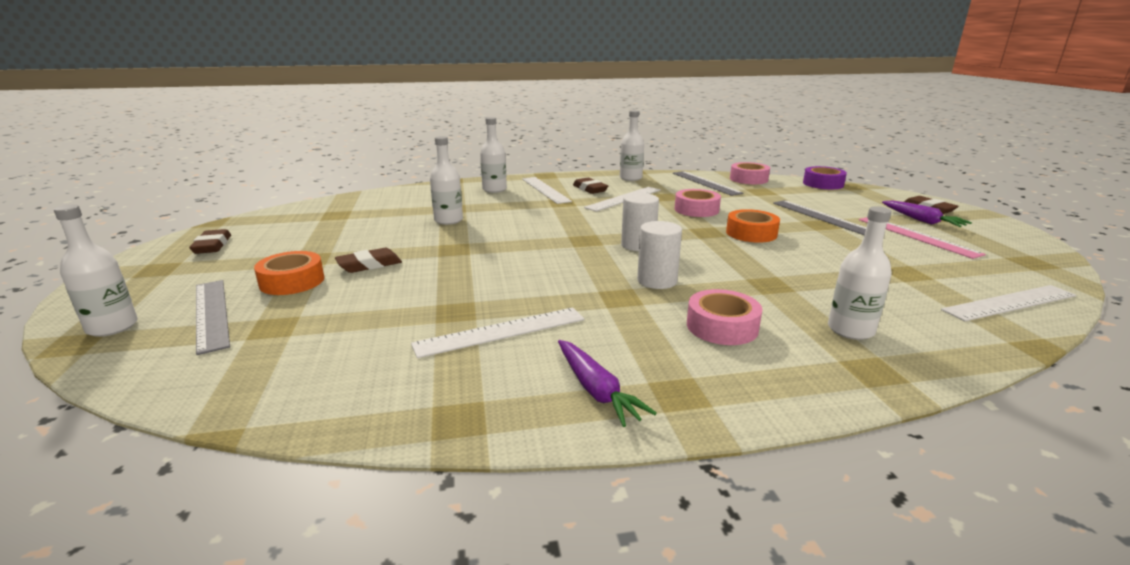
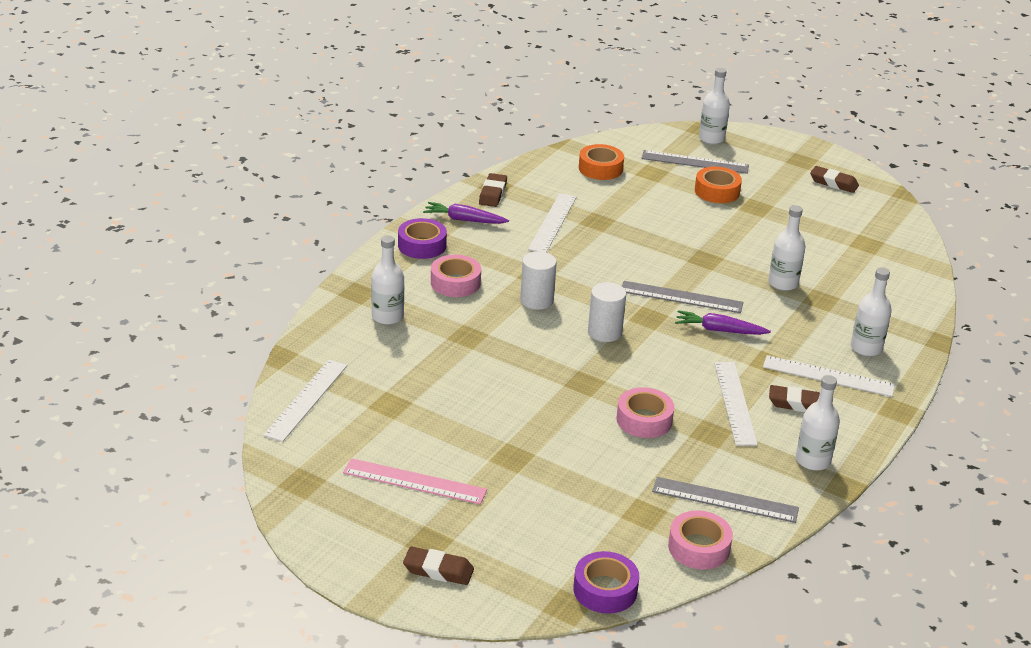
camera: 130 degrees right, 10 degrees up
brown eraser [335,248,402,273] -> brown eraser moved to [479,173,507,207]
orange tape [726,209,780,243] -> orange tape moved to [579,144,624,180]
grey ruler [773,200,866,235] -> grey ruler moved to [622,281,743,313]
purple carrot [882,201,972,227] -> purple carrot moved to [675,310,771,335]
none -> purple tape [398,218,447,259]

